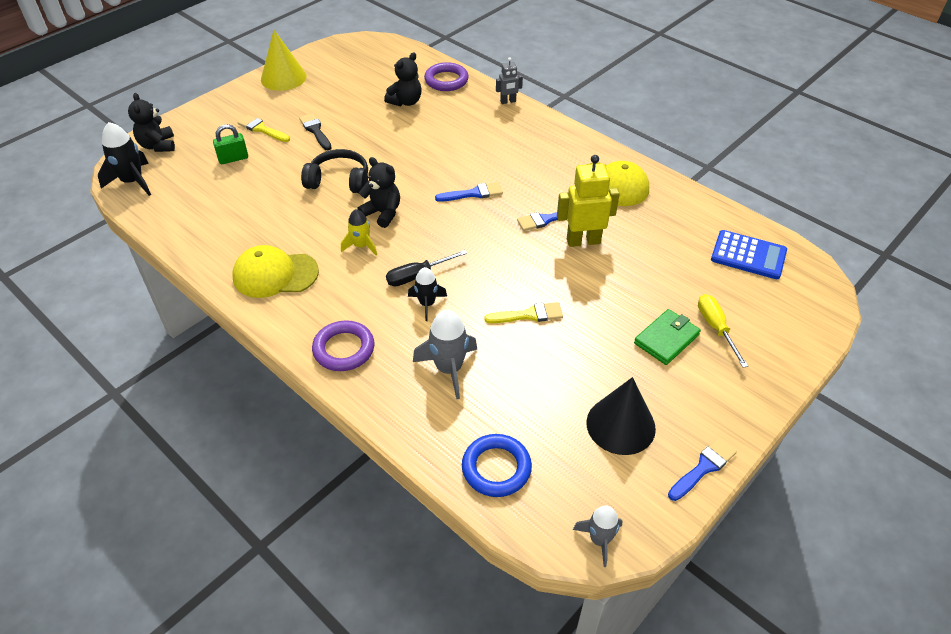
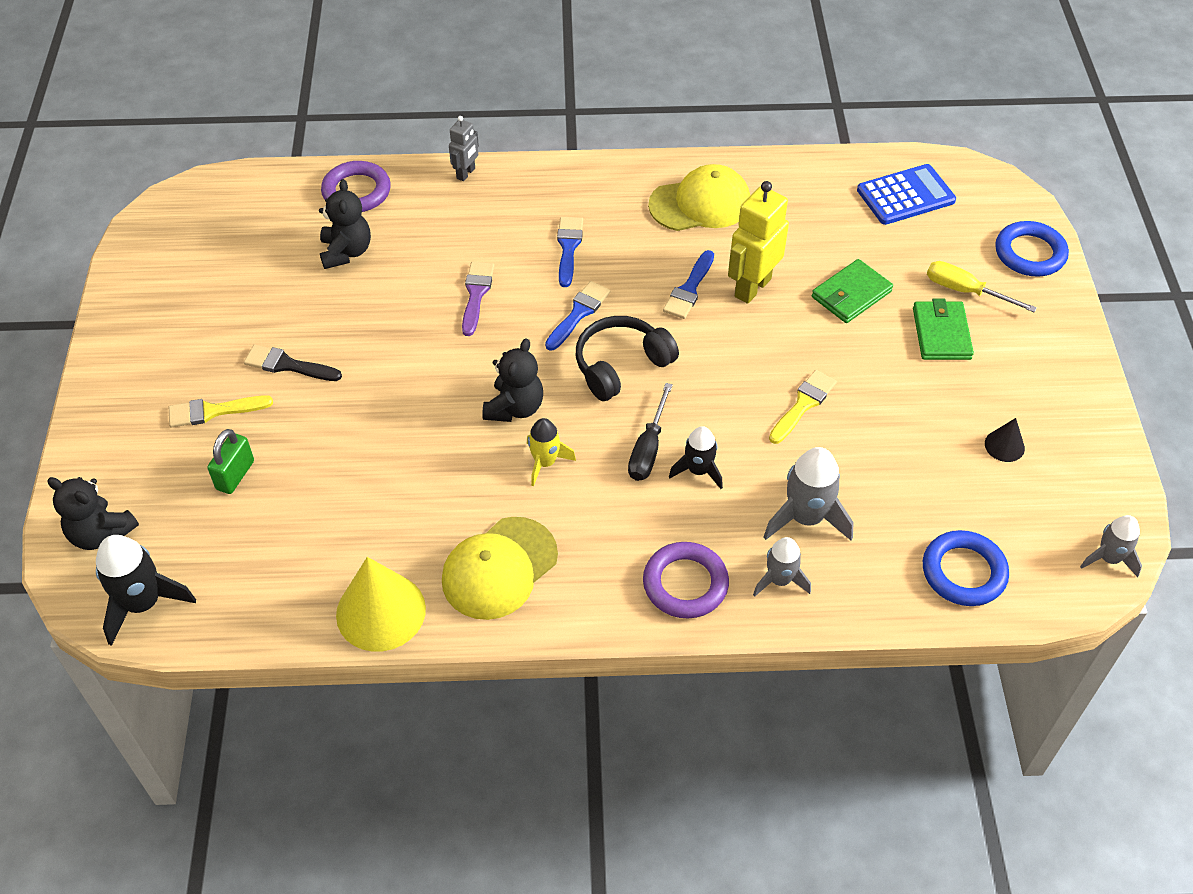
camera: 45 degrees left, 5 degrees up
yellow cone [261,30,306,91] -> yellow cone moved to [336,557,426,652]
black headphones [301,149,368,193] -> black headphones moved to [576,316,679,401]
black teddy bear [357,157,400,228] -> black teddy bear turned 120 degrees clockwise [482,339,543,422]
black cone [586,377,656,455] -> black cone [985,418,1025,462], size x0.48
blue brush [668,437,737,501] -> blue brush moved to [557,217,583,287]
none -> purple brush [462,262,494,336]
none -> grey rocket [753,537,811,597]
none -> green wallet [812,259,893,323]
none -> blue ring [995,221,1069,277]

